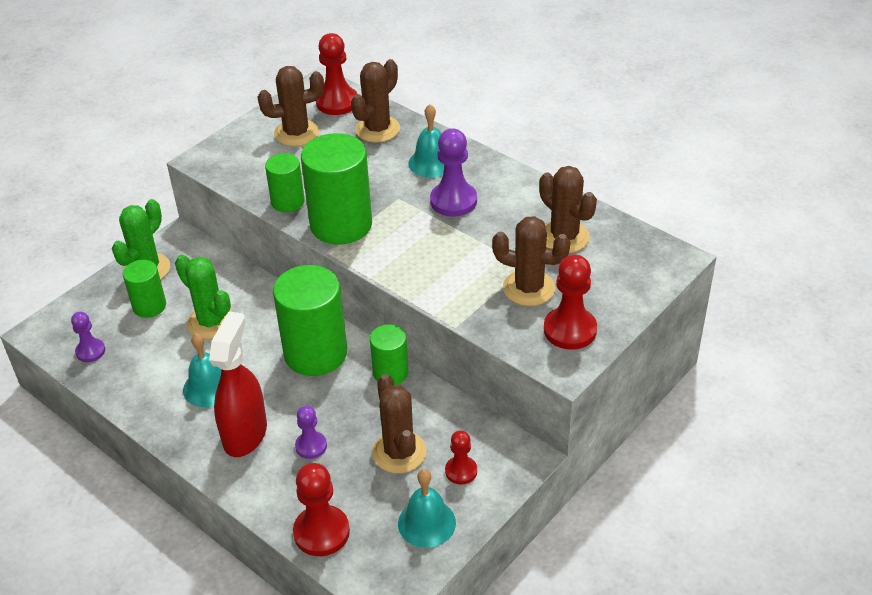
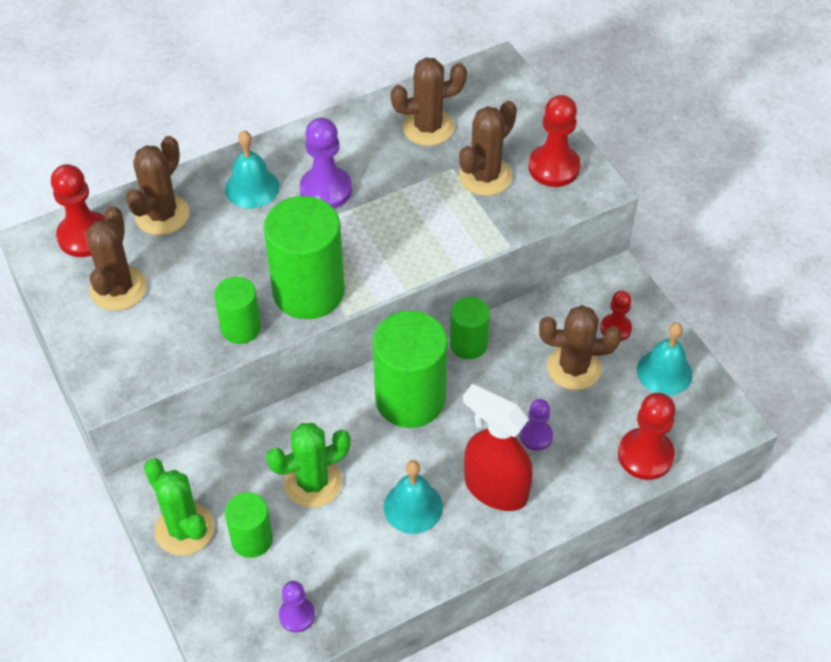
camera: 70 degrees left, 10 degrees up
brown cactus [351,59,400,142] -> brown cactus turned 60 degrees clockwise [126,136,190,235]

